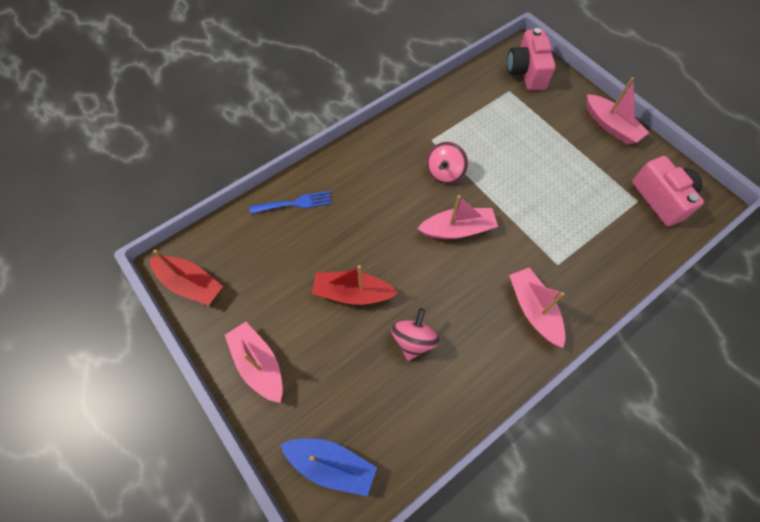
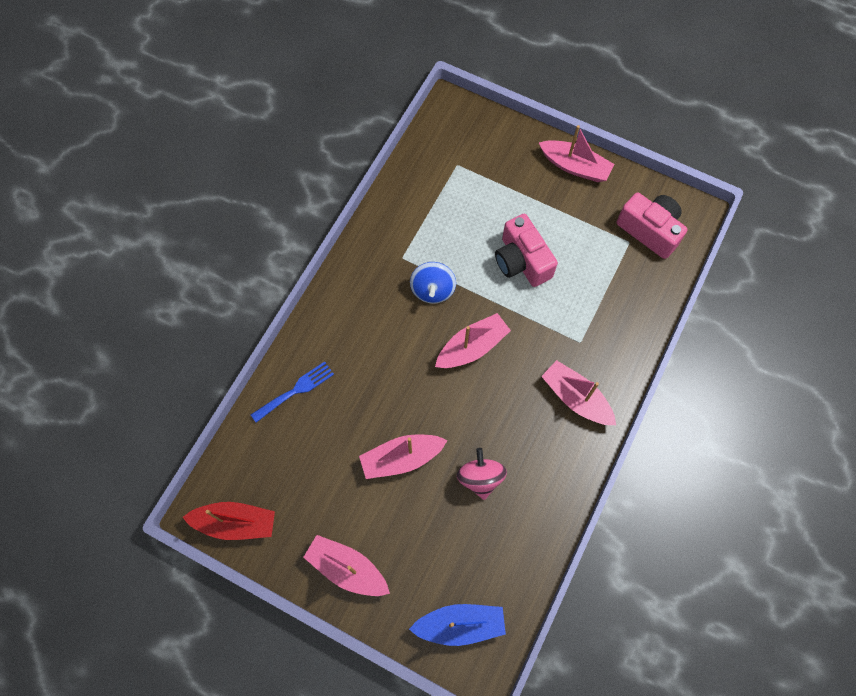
camera: 25 degrees left, 5 degrees up
red boat [312,265,398,305] -> pink boat [359,434,448,479]
pink spinning top [427,141,468,184] -> blue spinning top [410,262,456,304]
pink camera [507,28,556,90] -> pink camera moved to [495,214,558,287]

